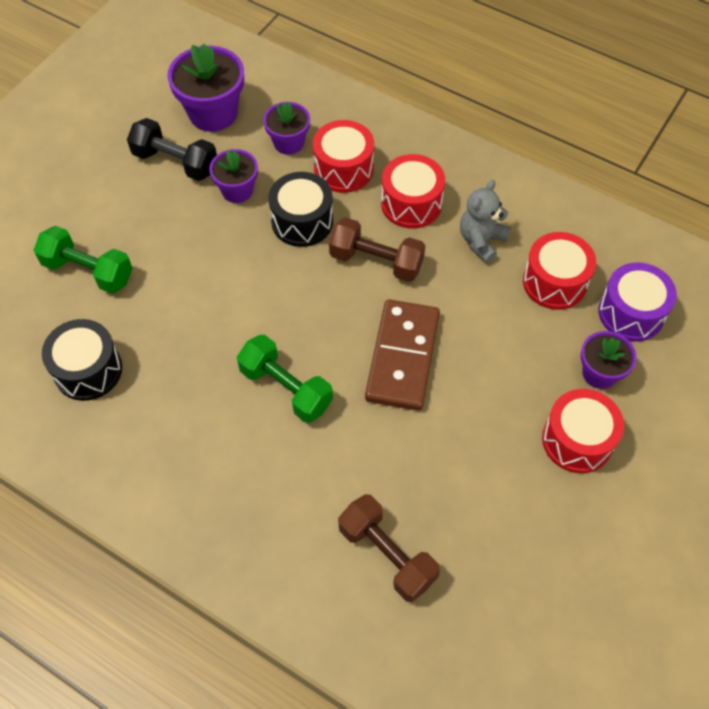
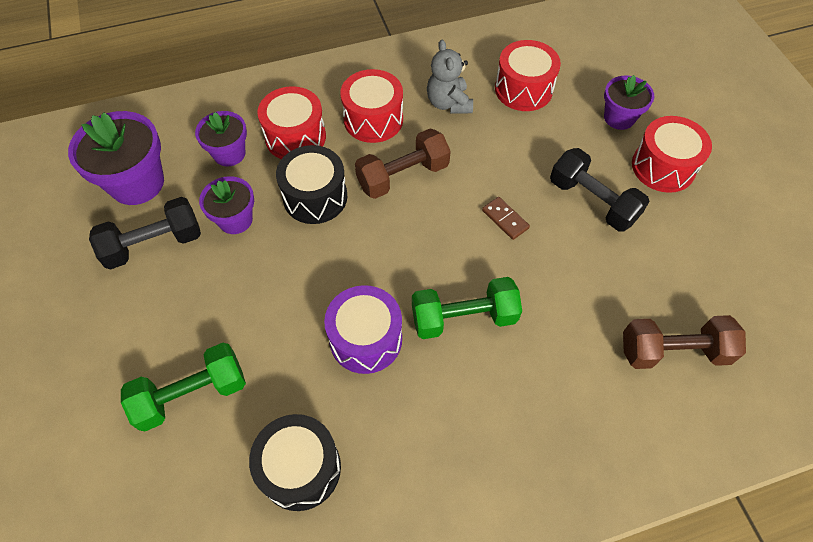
camera: 50 degrees left, 0 degrees up
brown domino [365,299,440,411] -> brown domino [482,197,530,240], size x0.41
purple drum [598,262,677,342] -> purple drum moved to [324,285,402,374]
none -> black dumbbell [550,148,650,231]

